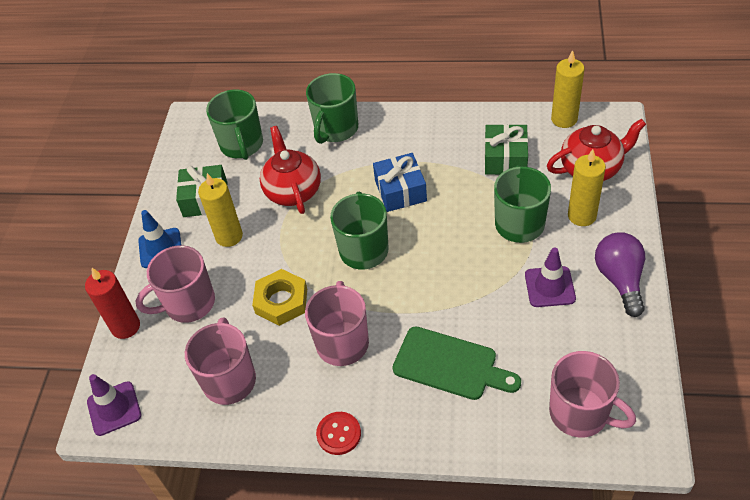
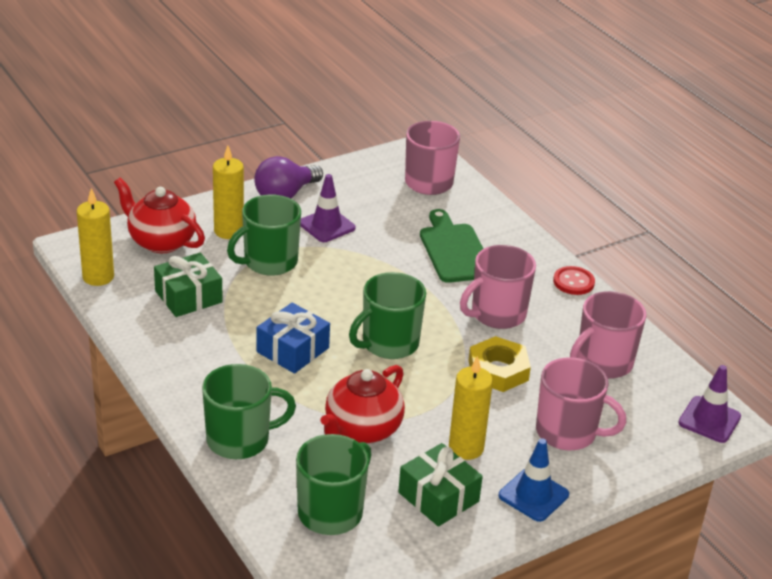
camera: 135 degrees left, 15 degrees down
red candle [85,268,140,339] -> none

